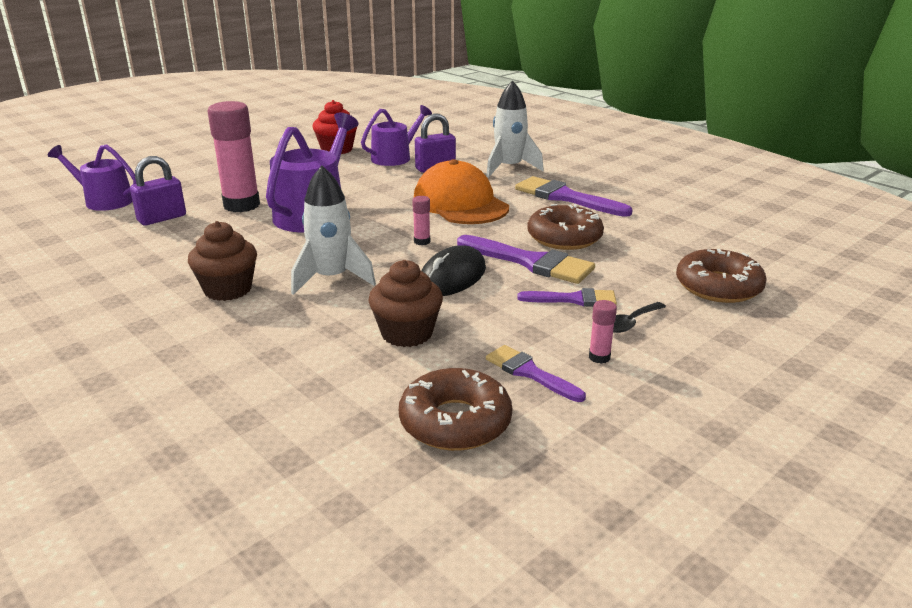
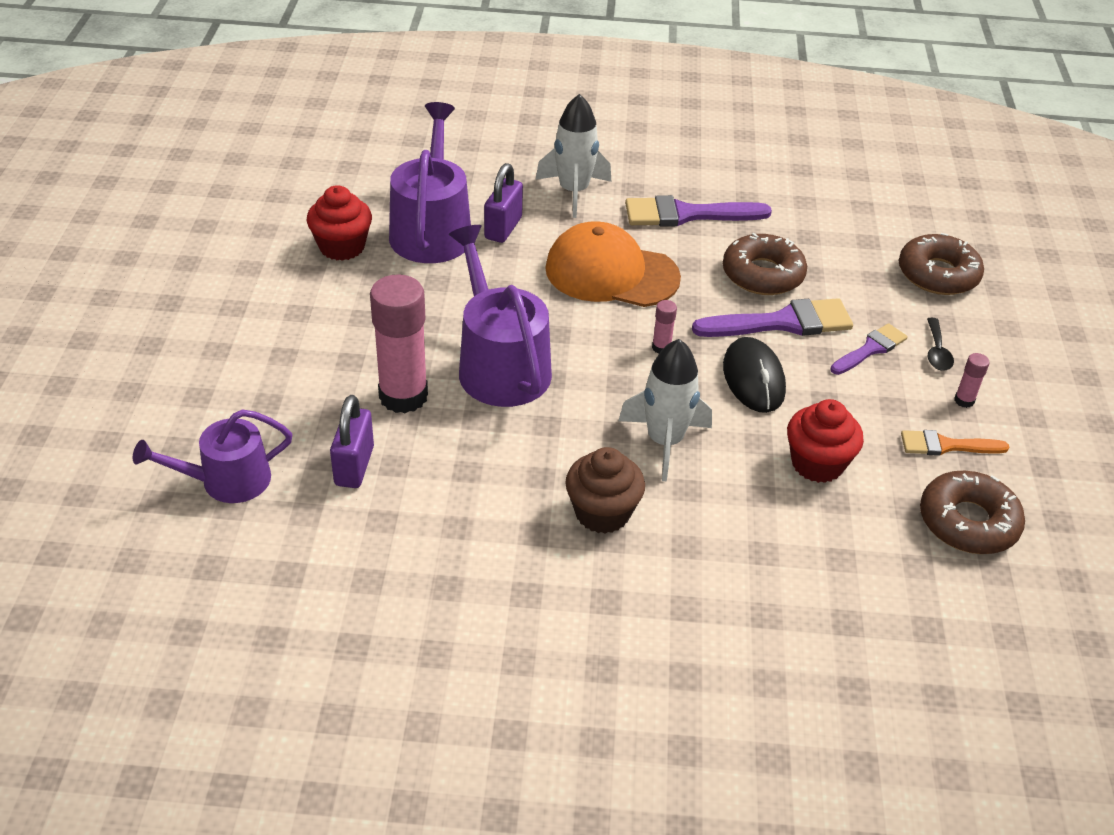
camera: 45 degrees left, 15 degrees up
purple watering can [361,105,432,166] -> purple watering can [389,102,471,263], size x1.54
brown cupcake [368,260,443,347] -> red cupcake [787,399,864,483]
purple brush [486,345,586,402] -> orange brush [901,430,1009,456]

